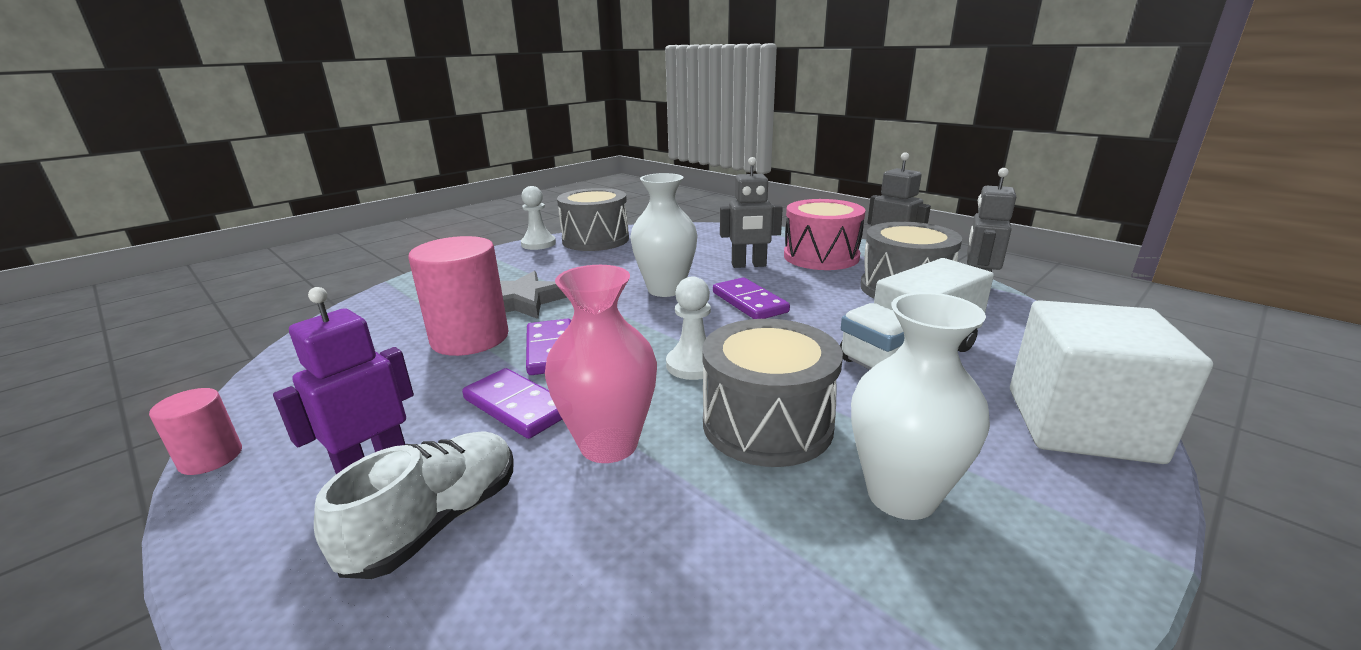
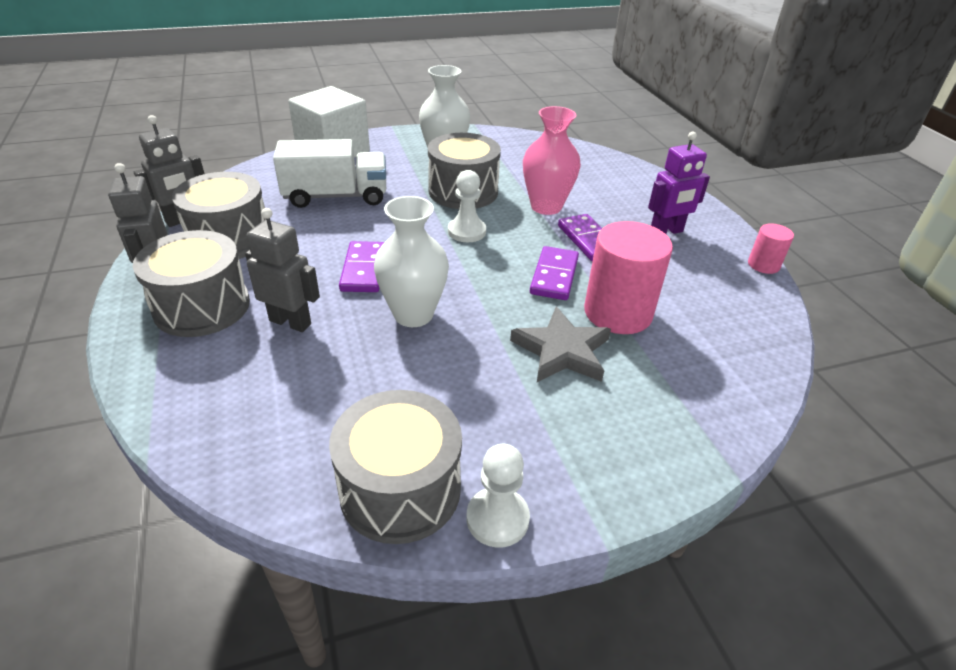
camera: 155 degrees left, 15 degrees up
white shoe [314,431,514,579] -> none
pink drum [784,199,866,270] -> grey drum [133,230,250,337]

